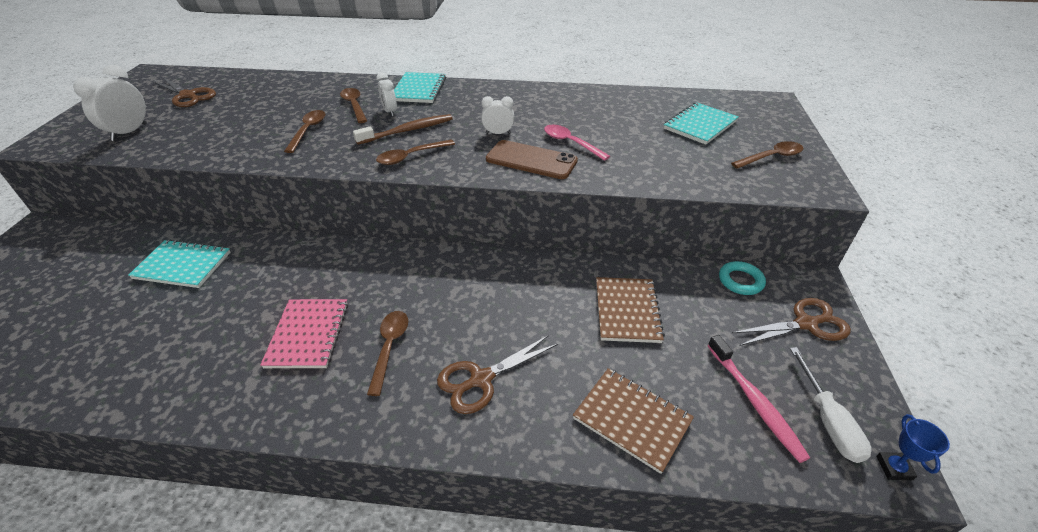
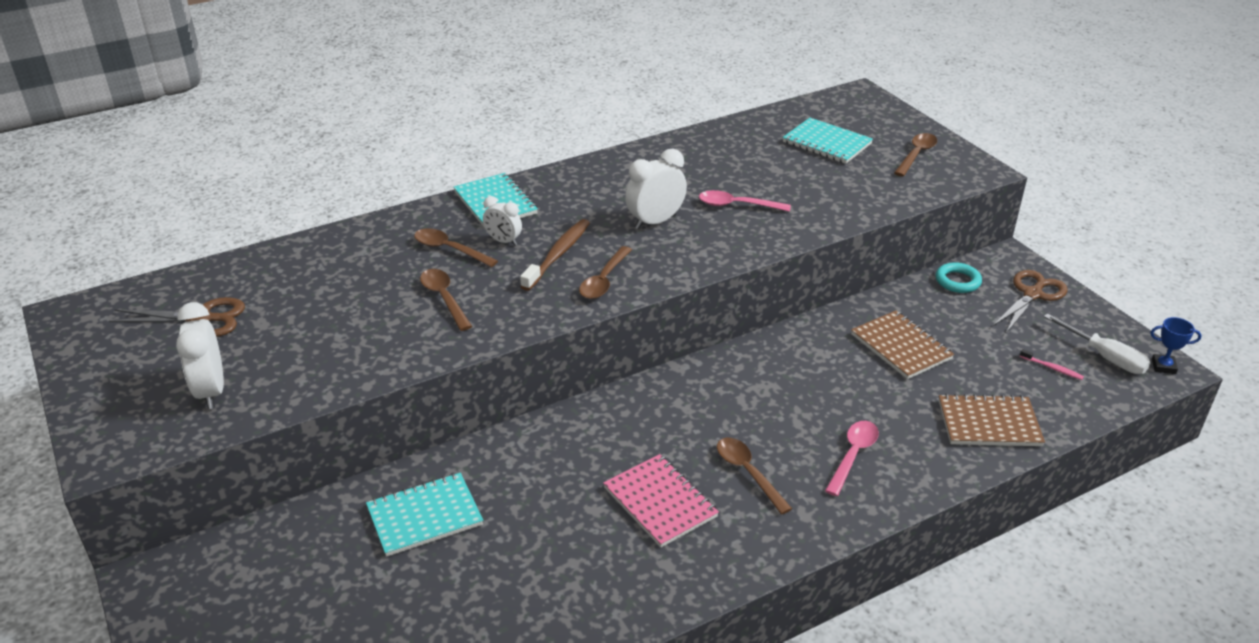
camera: 35 degrees left, 5 degrees down
brown scissors [437,335,558,414] -> pink spoon [825,421,879,496]
white clock [481,96,514,134] -> white clock [625,149,687,230], size x1.61
brown phone [486,140,578,179] -> none
turquoise notebook [664,102,739,145] -> turquoise notebook turned 60 degrees counterclockwise [783,118,873,164]
pink toothbrush [708,335,810,463] -> pink toothbrush [1020,349,1084,380], size x0.49
blue trophy [876,414,950,480] -> blue trophy turned 45 degrees counterclockwise [1150,317,1202,374]

